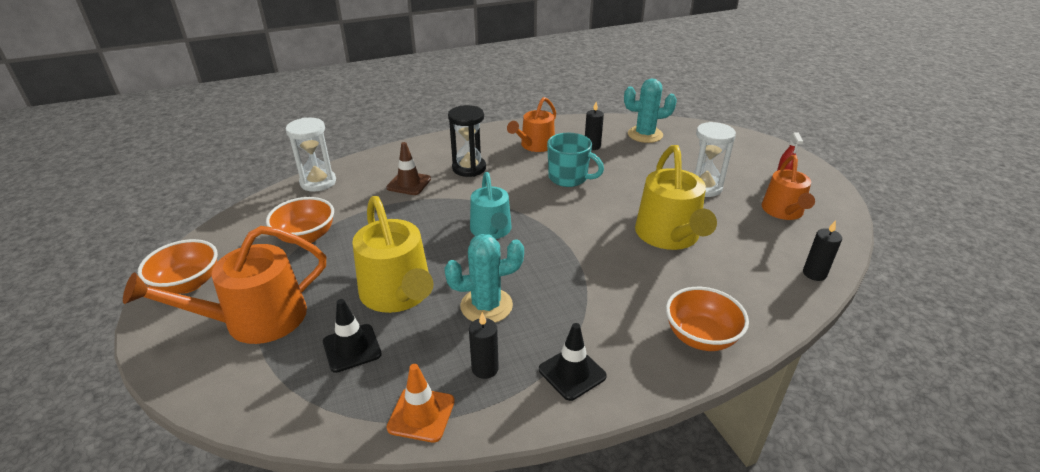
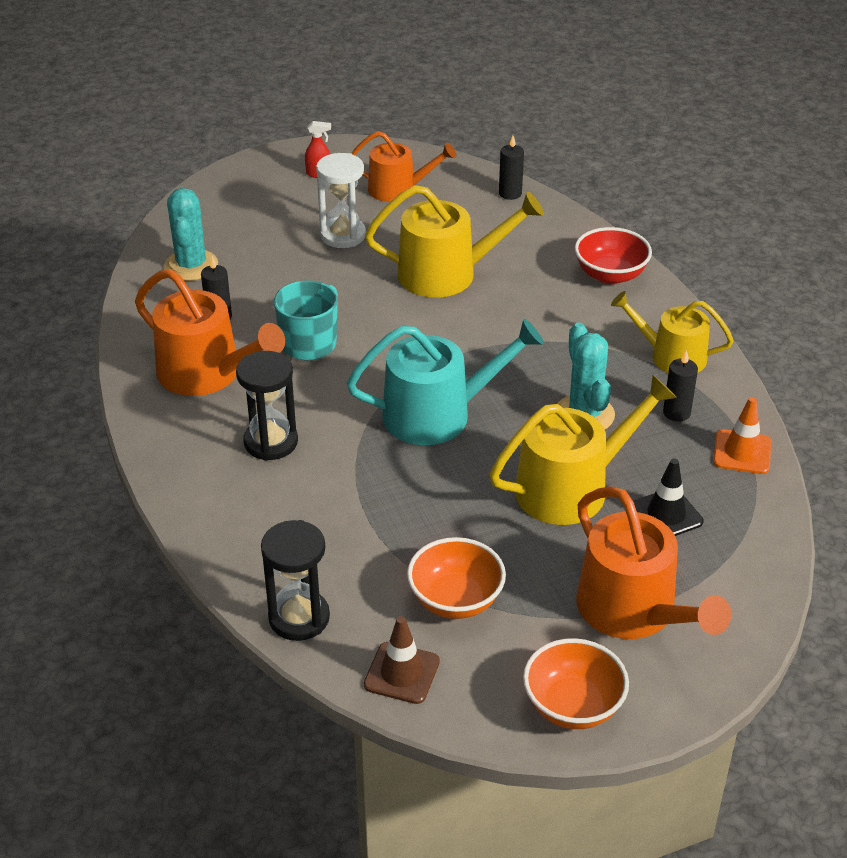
camera: 90 degrees left, 5 degrees up
white hourglass [286,117,336,192] -> black hourglass [261,520,330,641]
brown traffic cone [386,142,431,195] -> brown traffic cone moved to [364,616,440,704]
turquoise watering can [470,172,512,239] -> turquoise watering can [347,319,544,445], size x1.51
orange watering can [507,97,556,152] -> orange watering can [135,269,285,396], size x1.51
black traffic cone [539,323,607,401] -> yellow watering can [611,291,734,373]
orange bowl [666,287,749,351] -> red bowl [575,227,652,284]

